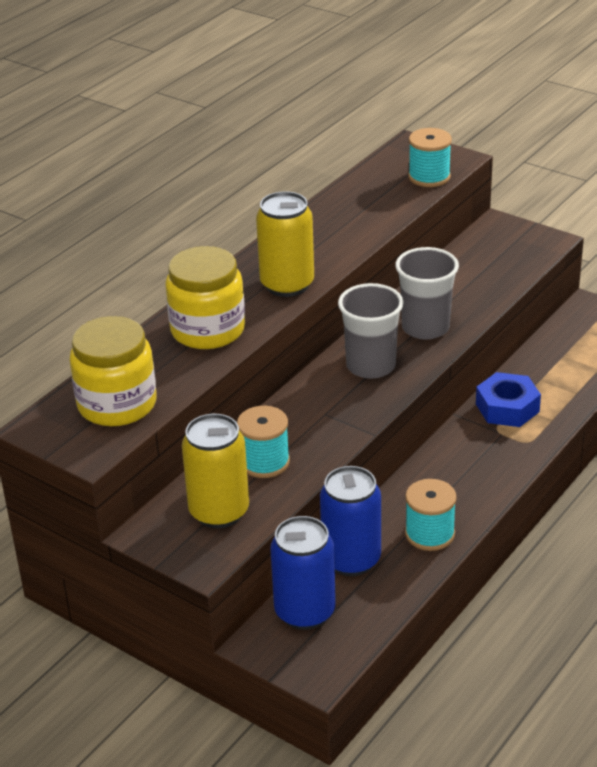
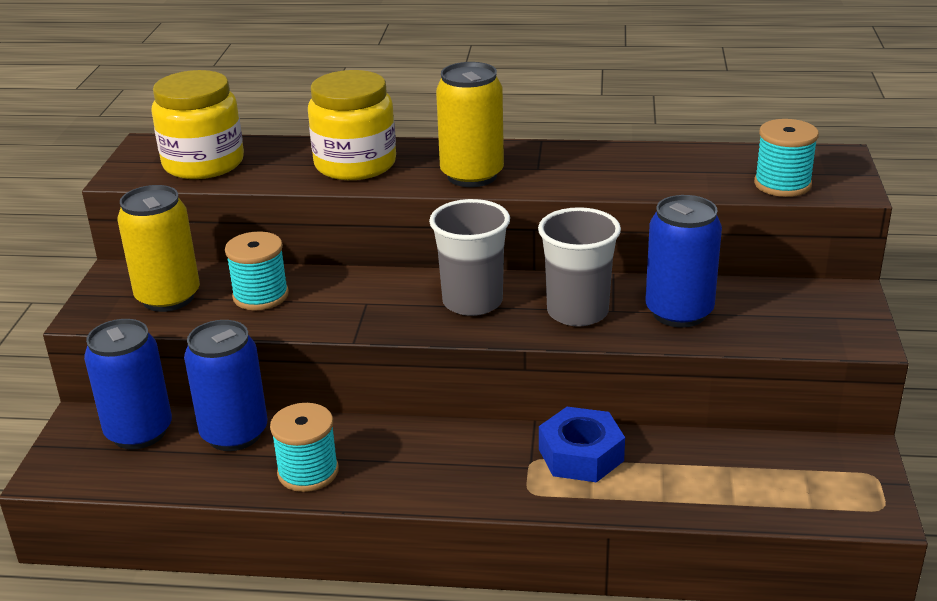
camera: 60 degrees right, 5 degrees down
none -> blue can [645,195,722,328]

